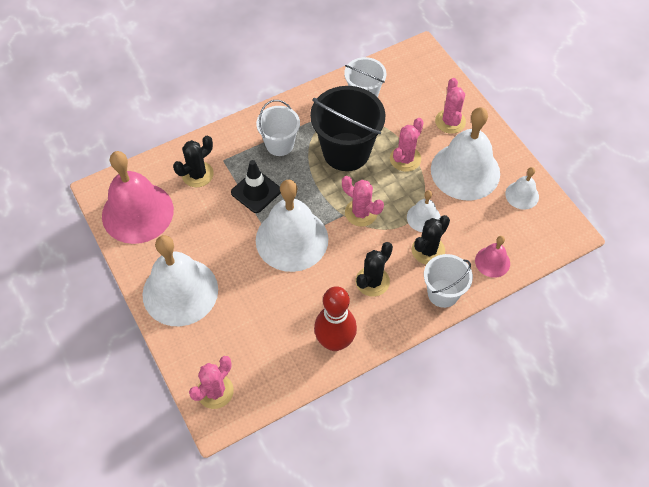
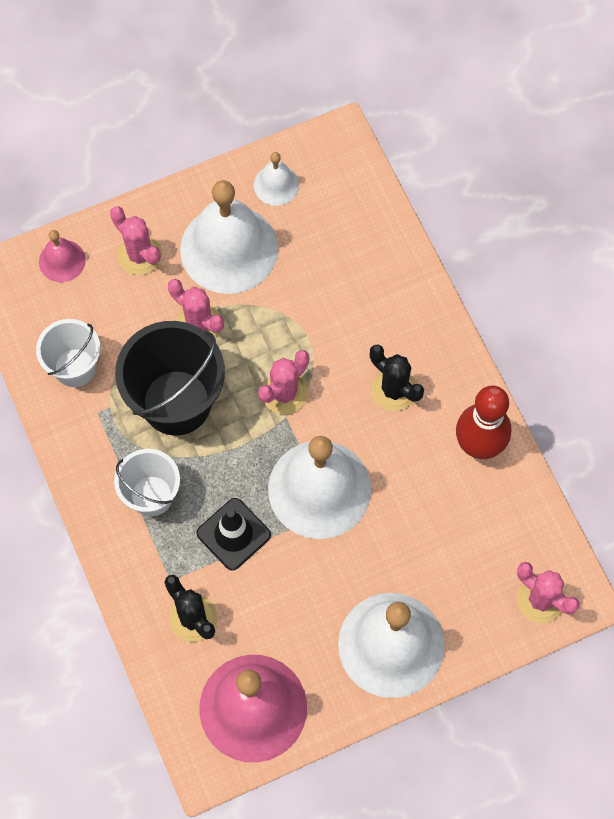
camera: 85 degrees left, 10 degrees up
white bell [407,190,440,232] -> none
black cactus [412,215,450,265] -> none
white bucket [424,254,473,308] -> none
pink cactus [435,78,466,134] -> pink cactus turned 45 degrees clockwise [110,206,162,275]
pink bell [475,236,510,278] -> pink bell moved to [39,230,86,282]

